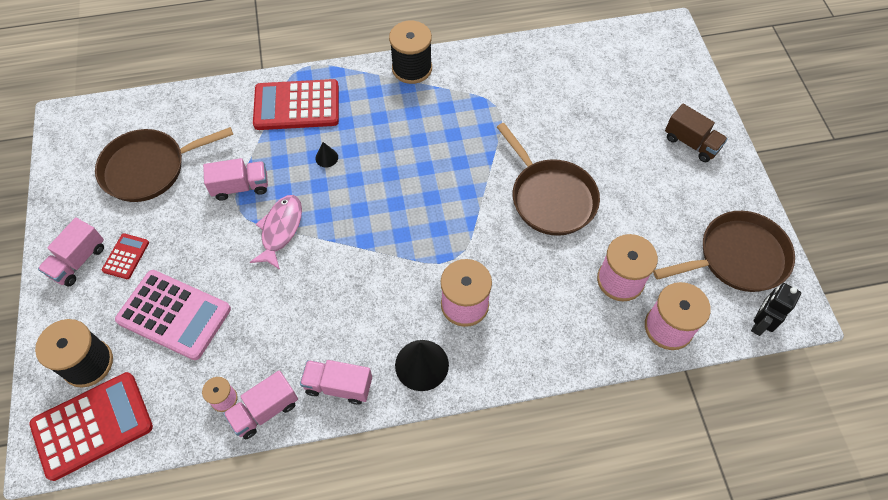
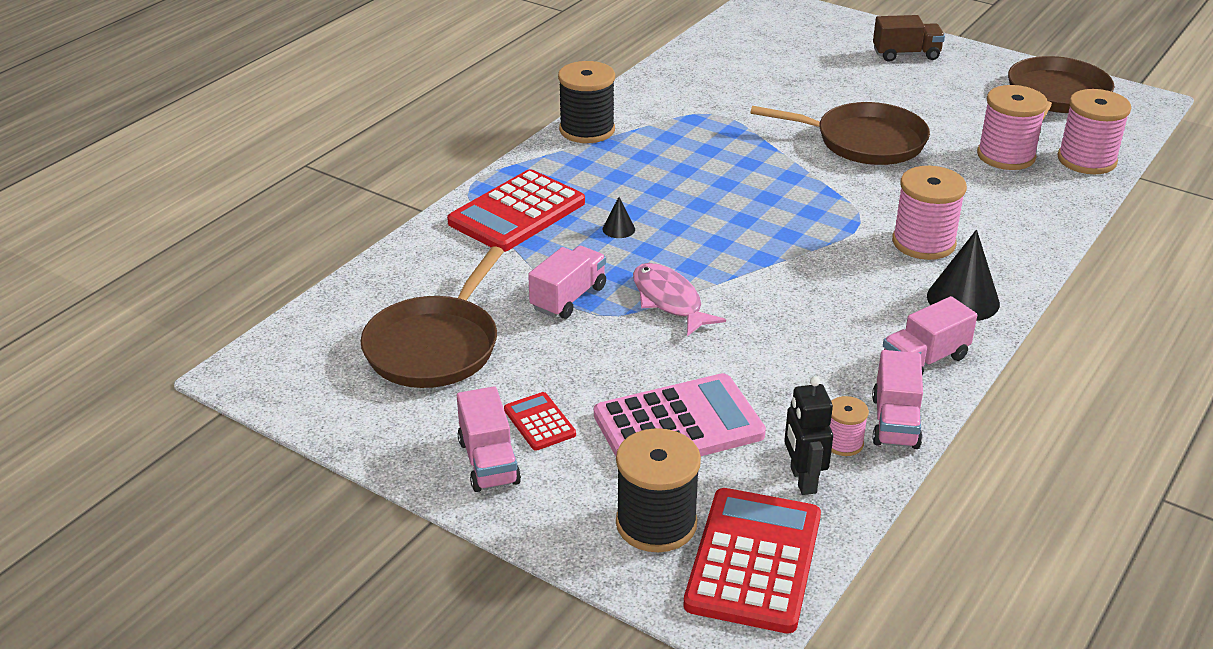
camera: 45 degrees left, 25 degrees down
black robot [751,283,801,336] -> black robot moved to [784,376,833,495]

